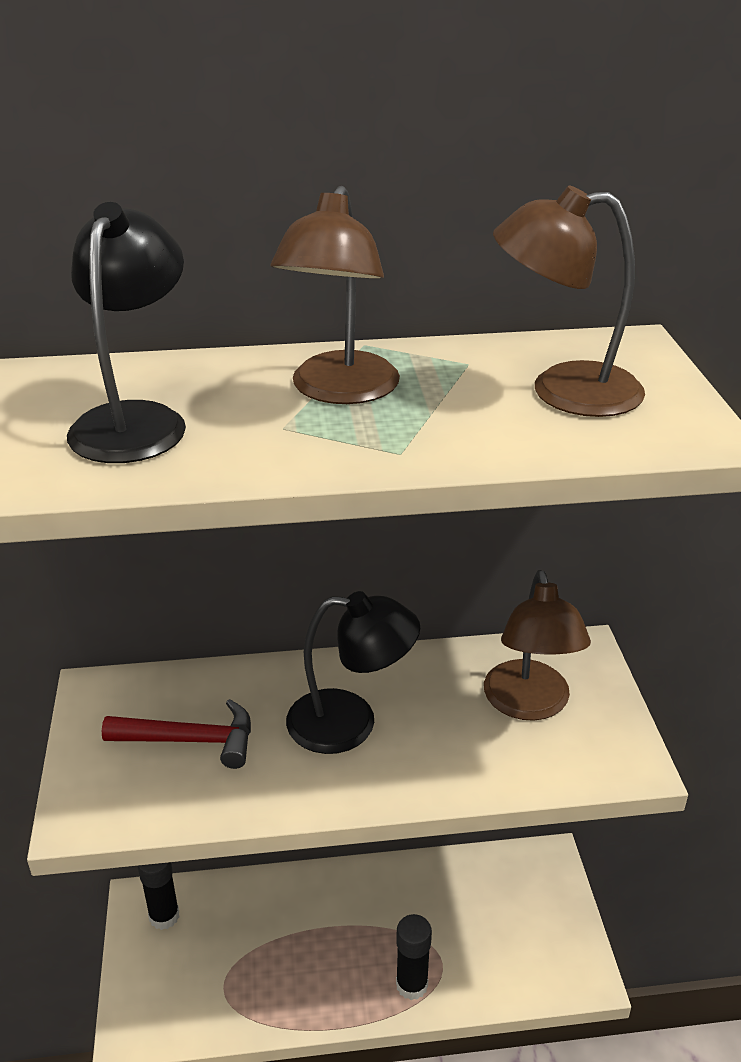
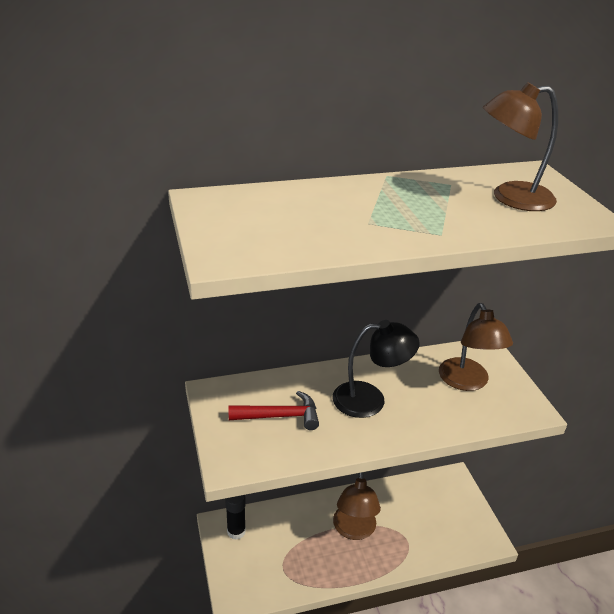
camera: 10 degrees left, 0 degrees up
black lamp [67,202,186,463] -> none
brown lamp [271,186,400,404] -> brown lamp moved to [333,472,381,540]
black glue stick [396,914,432,1000] -> none

